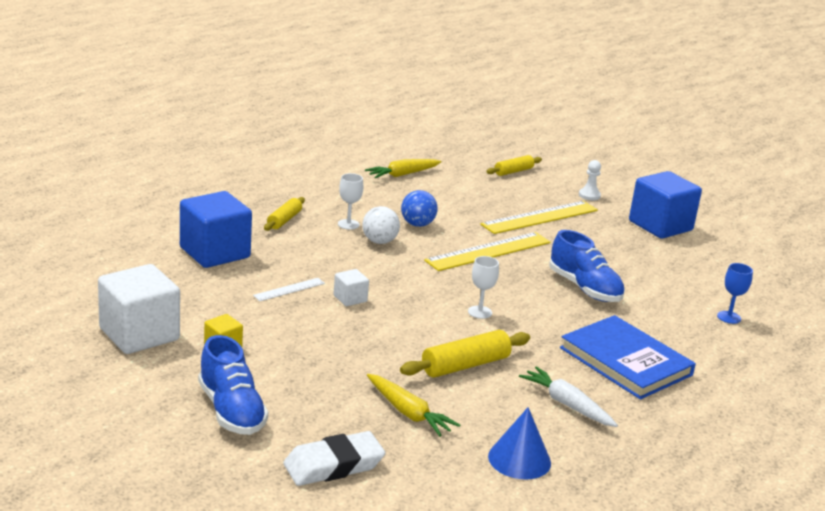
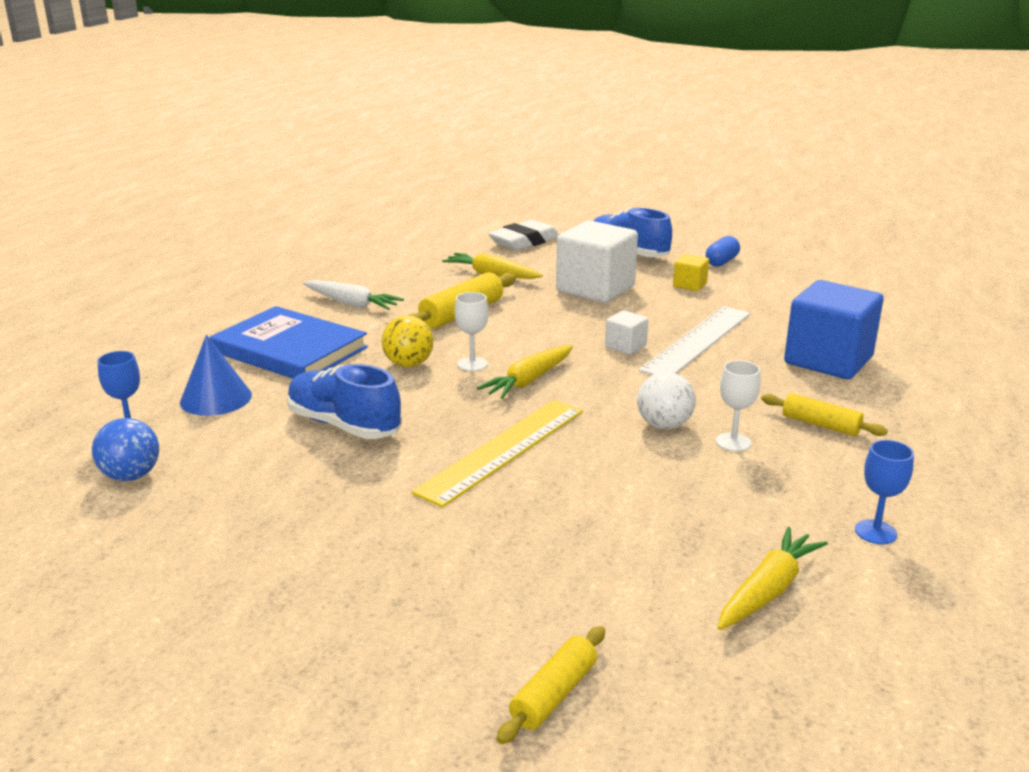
camera: 165 degrees right, 0 degrees up
white cube [98,264,180,354] -> white cube moved to [556,220,638,303]
white ruler [253,278,325,301] -> white ruler [639,306,750,375], size x2.03
yellow rolling pin [264,197,305,231] -> yellow rolling pin turned 60 degrees counterclockwise [761,393,888,436]
blue ball [401,190,438,227] -> blue ball moved to [92,418,159,481]
yellow ruler [480,201,598,234] -> none
blue cone [488,407,551,479] -> blue cone moved to [180,335,252,416]
white pawn [579,160,601,200] -> none
blue cube [629,171,702,239] -> none
none -> yellow ball [382,315,434,367]
none -> yellow carrot [477,345,573,399]
none -> blue capsule [706,236,740,267]
none -> blue goblet [855,440,914,544]

